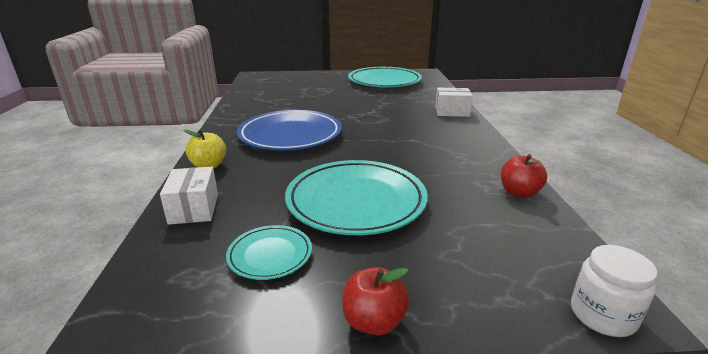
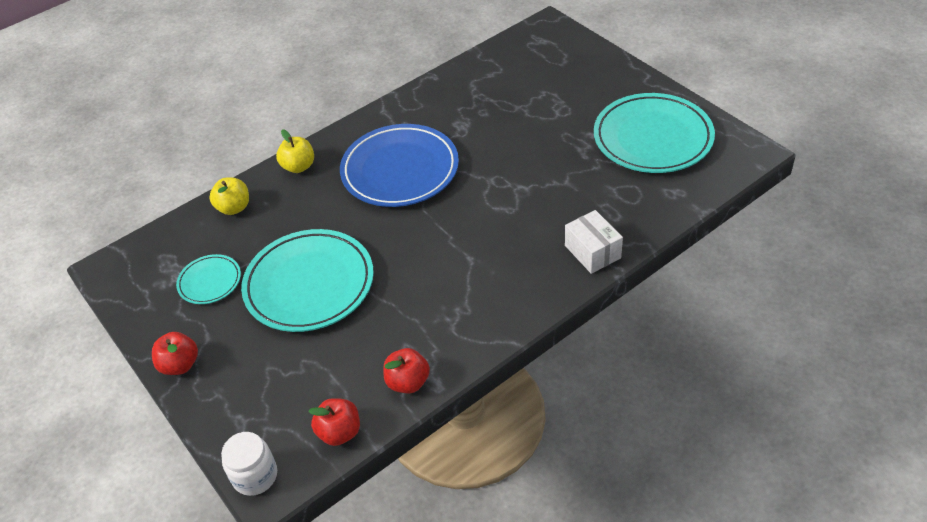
camera: 60 degrees right, 20 degrees up
white box [160,167,218,225] -> yellow apple [210,177,249,215]
none -> red apple [308,398,360,446]

